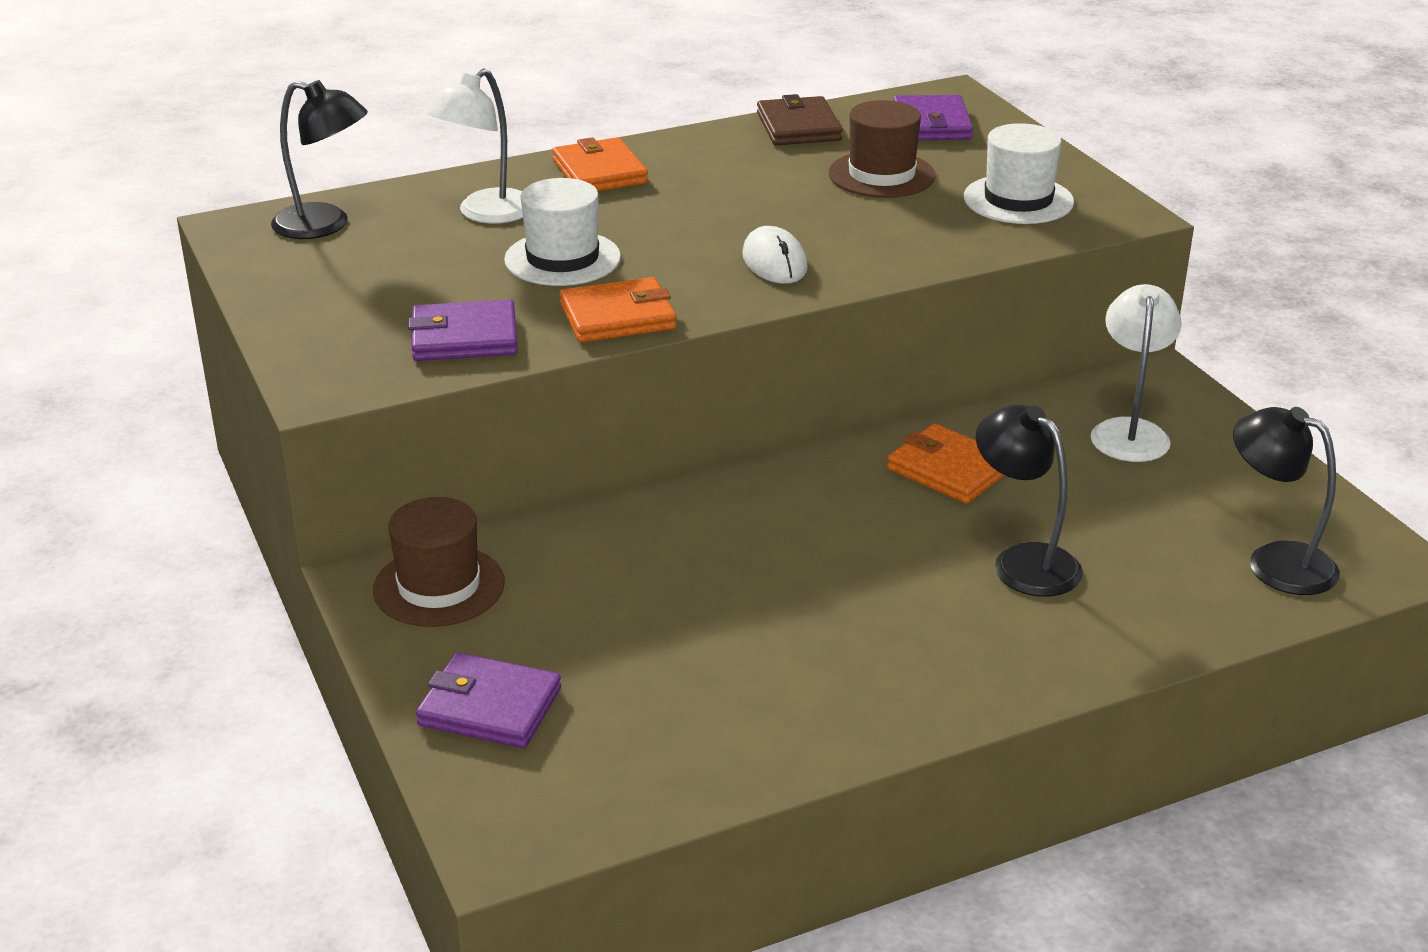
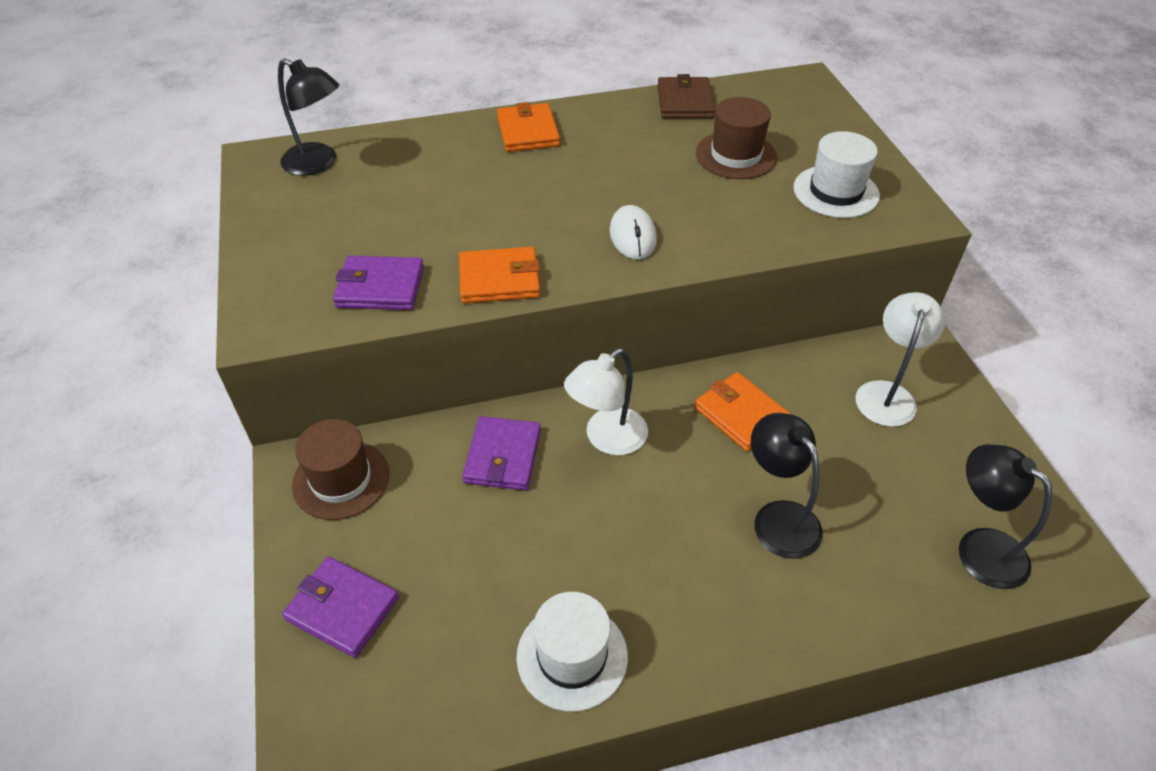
camera: 10 degrees right, 15 degrees up
white lamp [426,68,523,224] -> white lamp moved to [564,348,648,455]
white hat [504,178,621,286] -> white hat moved to [516,592,628,712]
purple wallet [893,95,973,140] -> purple wallet moved to [462,416,541,490]

